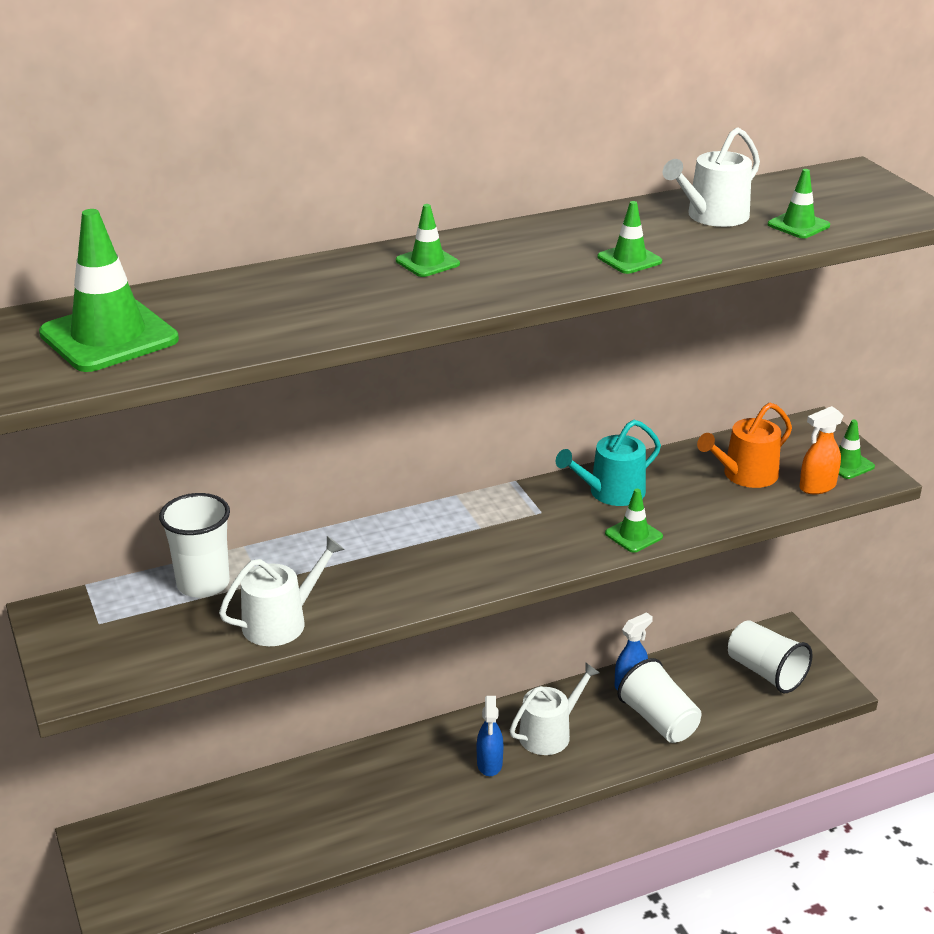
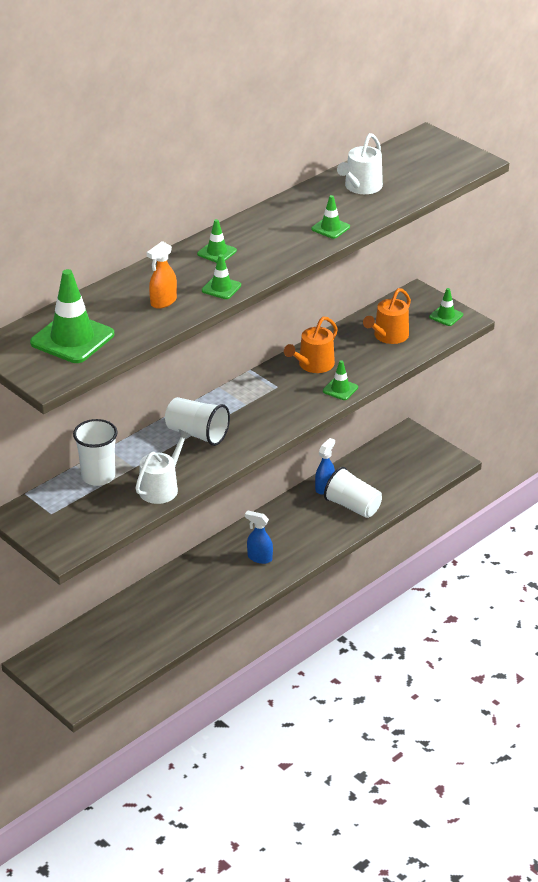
camera: 20 degrees left, 5 degrees up
blue spray bottle [477,696,504,776] -> blue spray bottle turned 135 degrees clockwise [245,510,273,564]
white watering can [510,662,600,755] -> none
turquoise watering can [555,420,661,506] -> orange watering can [284,317,338,373]
white cup [728,620,812,693] -> white cup moved to [165,397,230,446]
green traffic cone [768,169,830,238] -> green traffic cone moved to [202,254,241,299]
orange spray bottle [799,406,844,494] -> orange spray bottle moved to [147,241,177,309]

